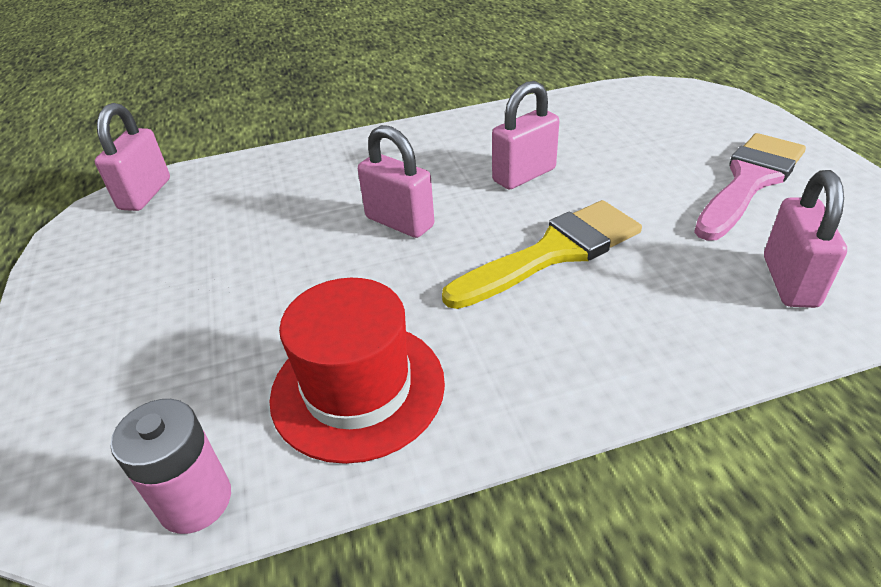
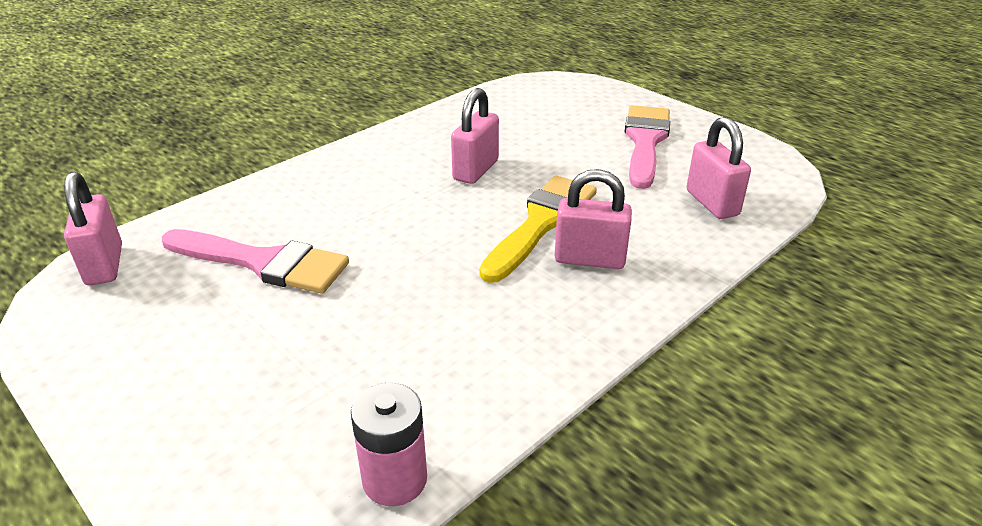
camera: 30 degrees left, 5 degrees down
red hat [269,278,445,464] -> none
pink padlock [358,125,434,238] -> pink padlock moved to [554,169,632,269]
none -> pink brush [162,229,349,294]

